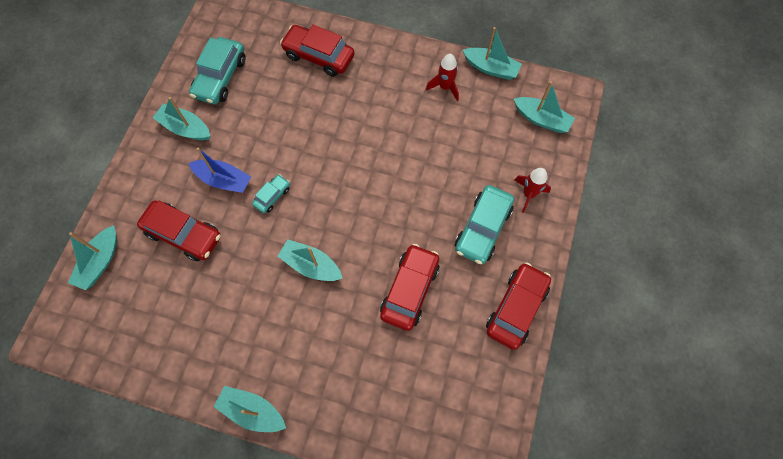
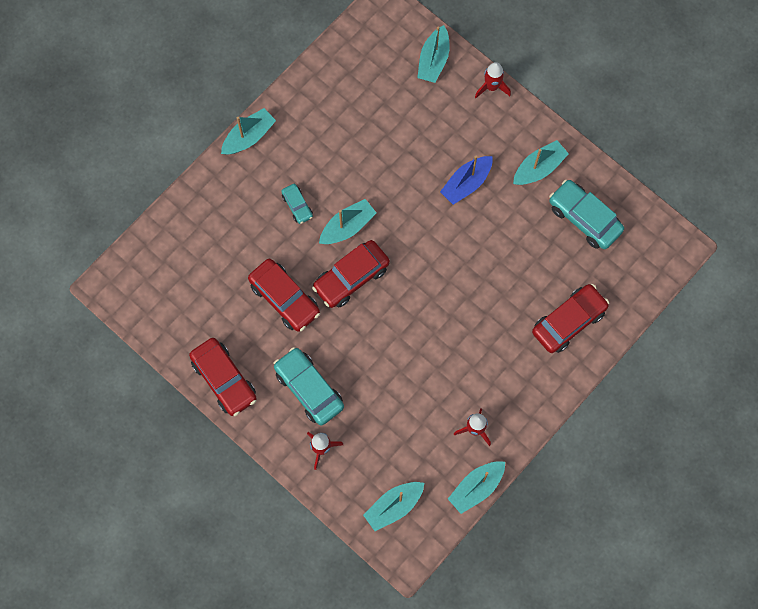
camera: 115 degrees right, 5 degrees up
turquoise boat [68,226,117,290] -> turquoise boat turned 120 degrees counterclockwise [417,25,450,83]
red car [137,200,221,261] -> red car moved to [312,240,390,308]
turquoise car [252,174,290,213] -> turquoise car moved to [281,184,313,224]
none -> red rocket [475,62,511,98]

